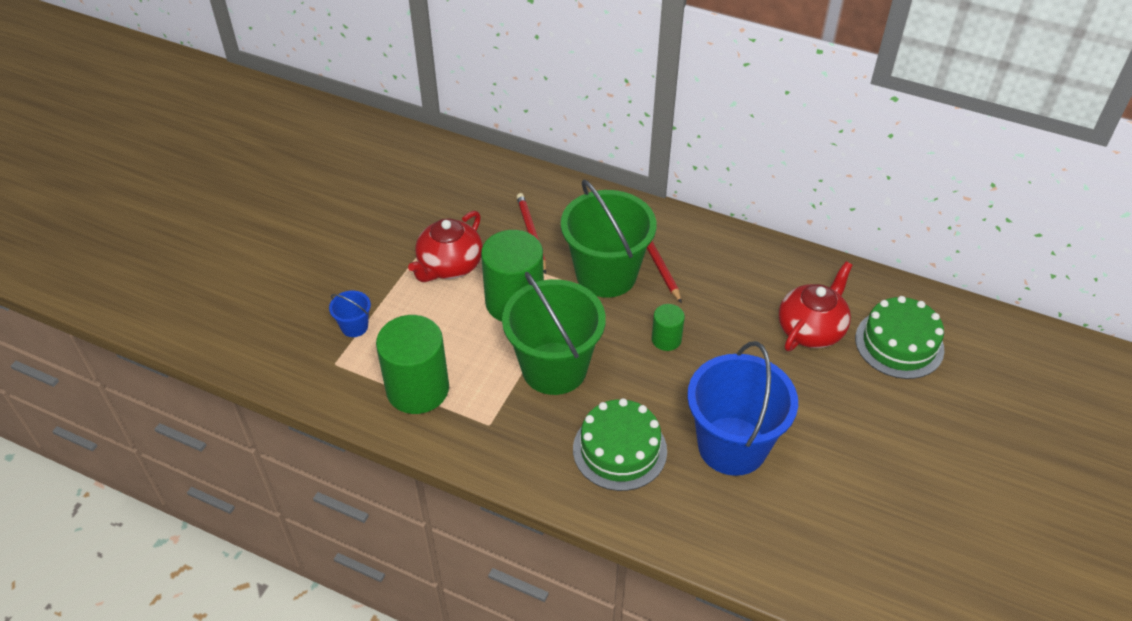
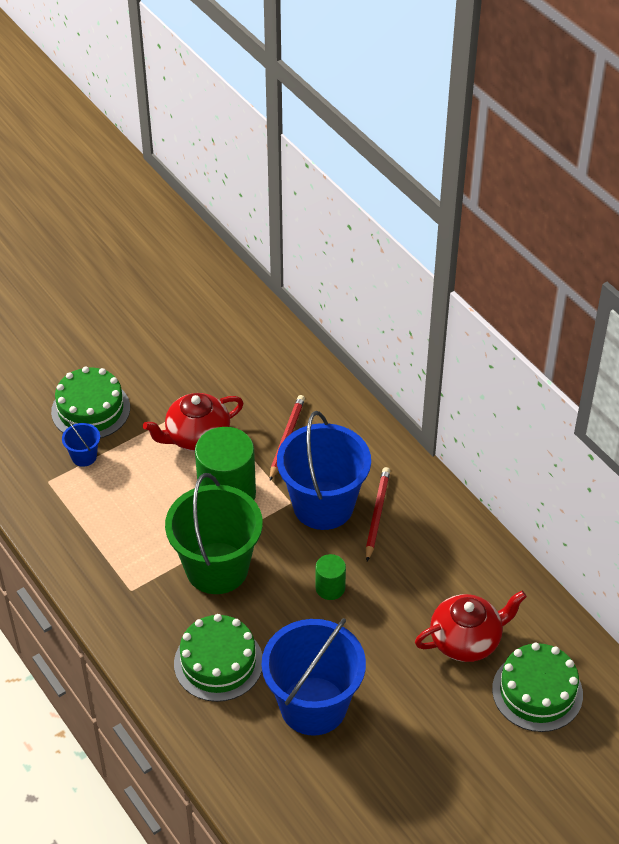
camera: 30 degrees right, 0 degrees up
green cylinder [376,315,449,414] -> none
green bucket [561,179,657,298] -> blue bucket [277,411,371,530]
none -> green cake [51,366,130,438]

